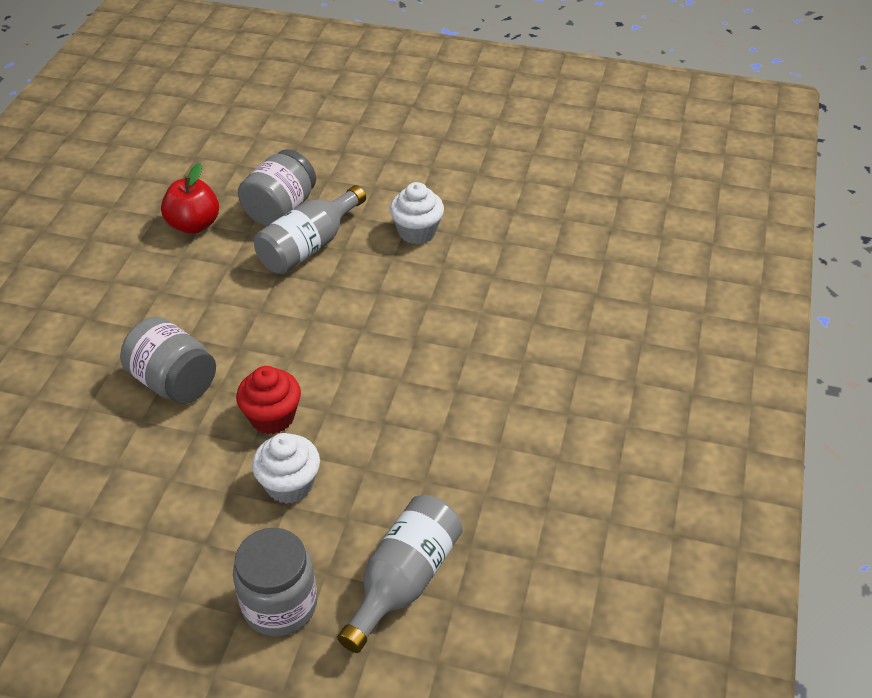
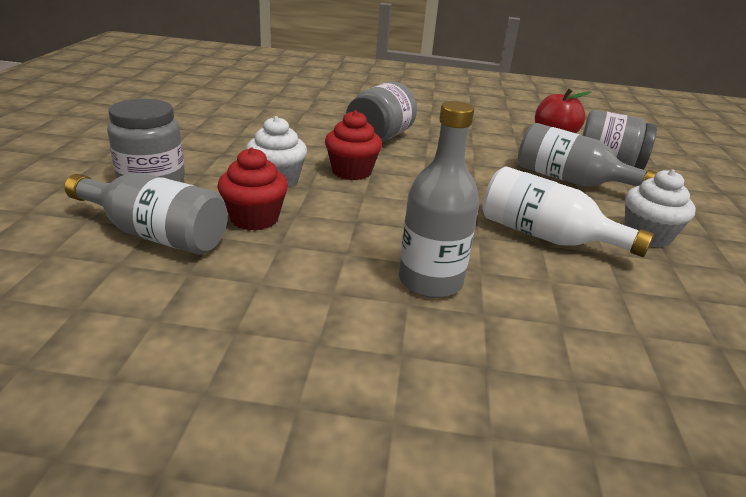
camera: 80 degrees right, 15 degrees down
none -> red cupcake [218,148,288,231]
none -> grey bottle [399,101,479,298]
none -> white bottle [483,166,654,257]

